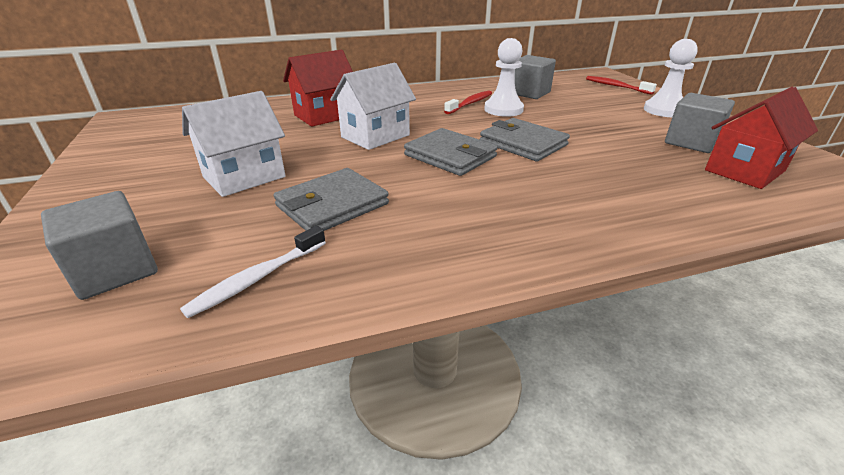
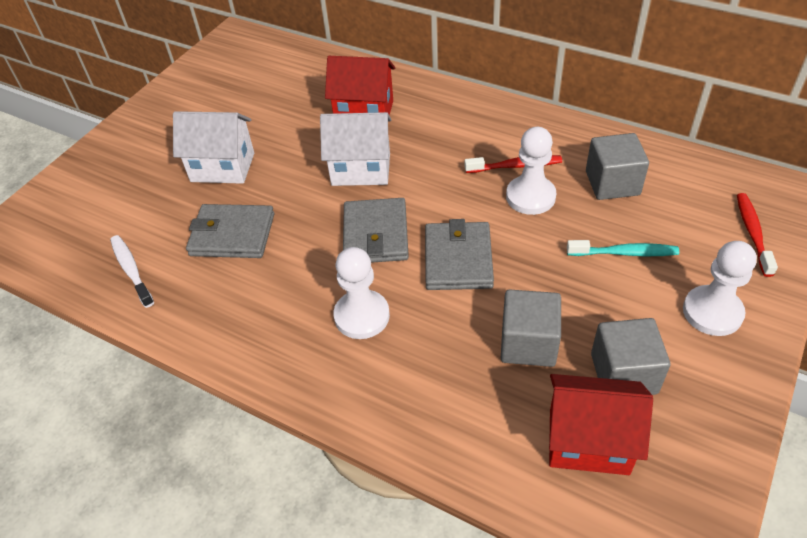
camera: 50 degrees right, 15 degrees up
grey cube [41,191,158,300] -> grey cube moved to [501,289,561,367]
white toothbrush [180,226,326,318] -> white toothbrush turned 60 degrees clockwise [110,235,154,308]
none -> white pawn [333,247,390,339]
none -> turquoise toothbrush [567,240,679,256]

